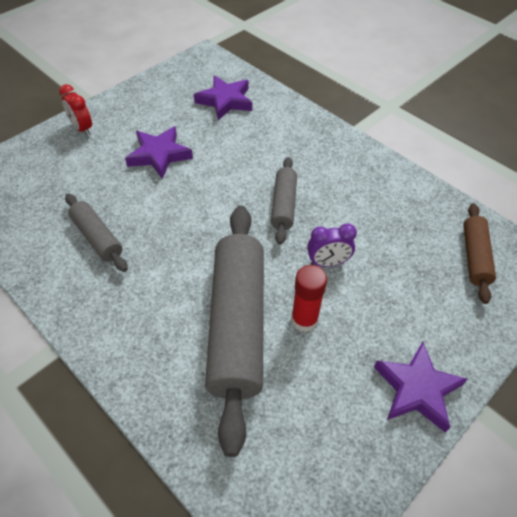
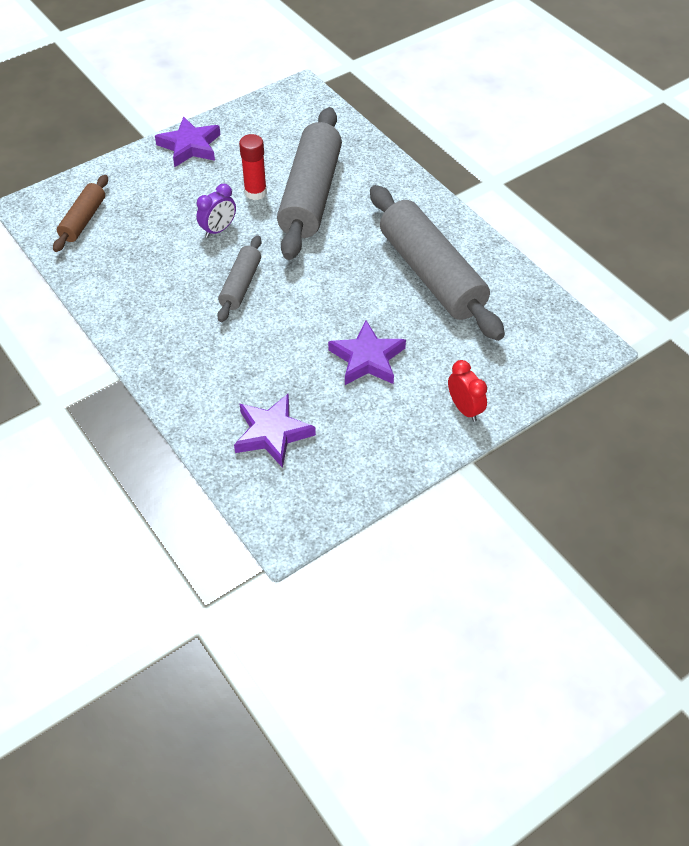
camera: 170 degrees left, 0 degrees up
grey rolling pin [65,194,128,272] -> grey rolling pin [370,185,505,341], size x1.99
purple clock [307,223,357,267] -> purple clock turned 135 degrees clockwise [196,184,236,238]

